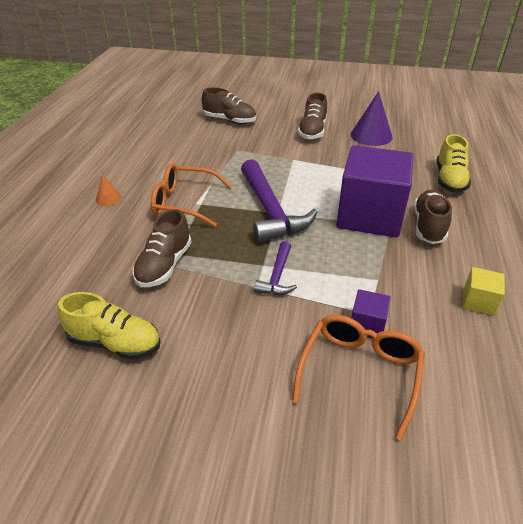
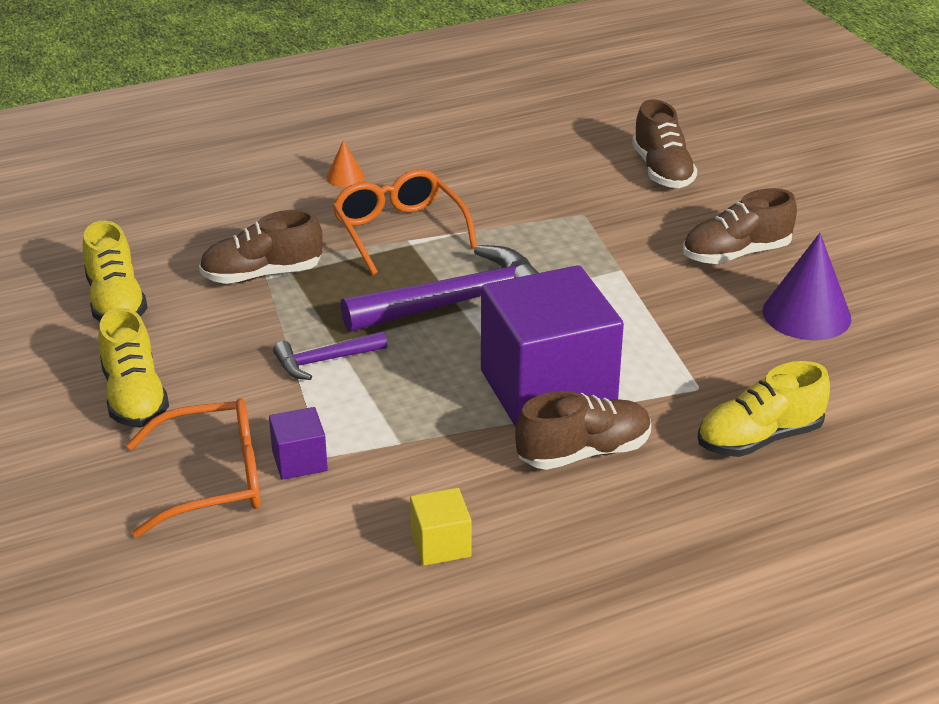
camera: 55 degrees right, 5 degrees down
purple hammer [241,159,317,243] -> purple hammer turned 150 degrees counterclockwise [341,245,538,332]
none -> yellow shoe [98,308,169,427]

